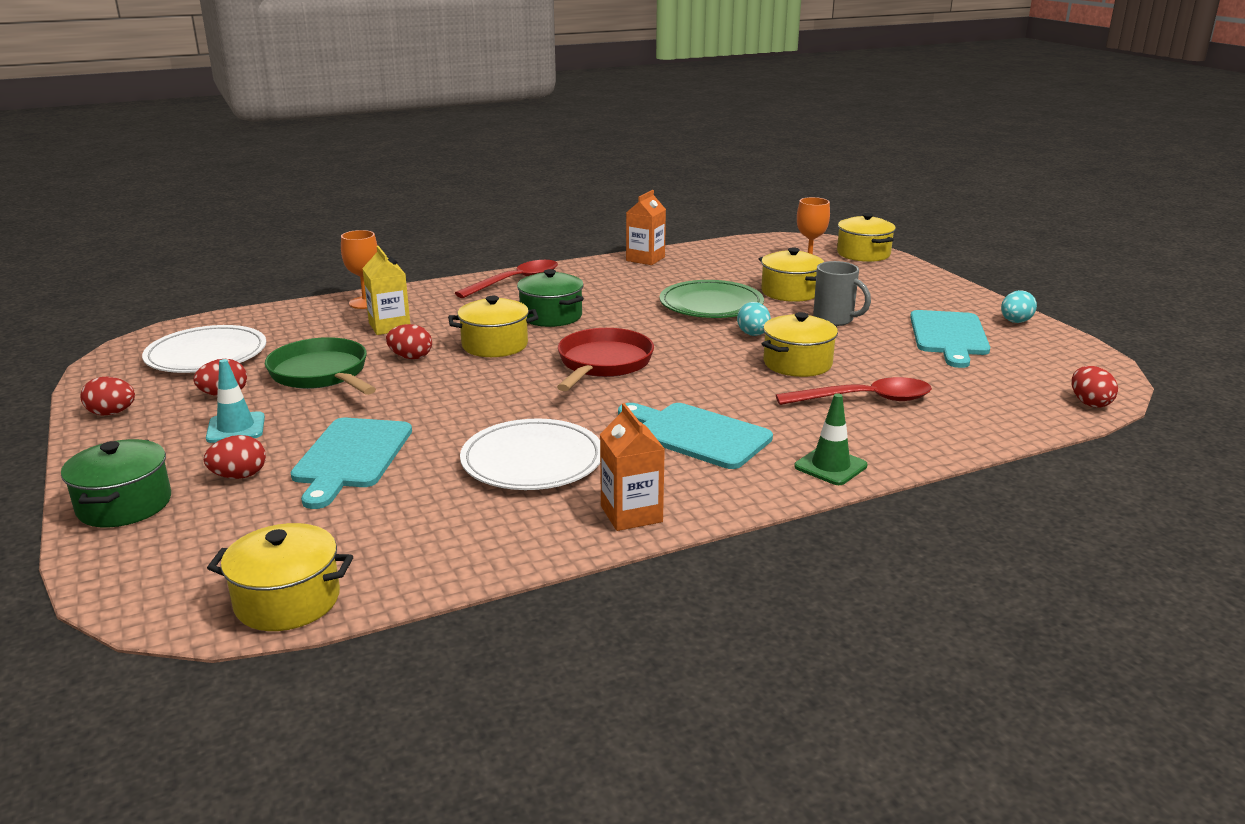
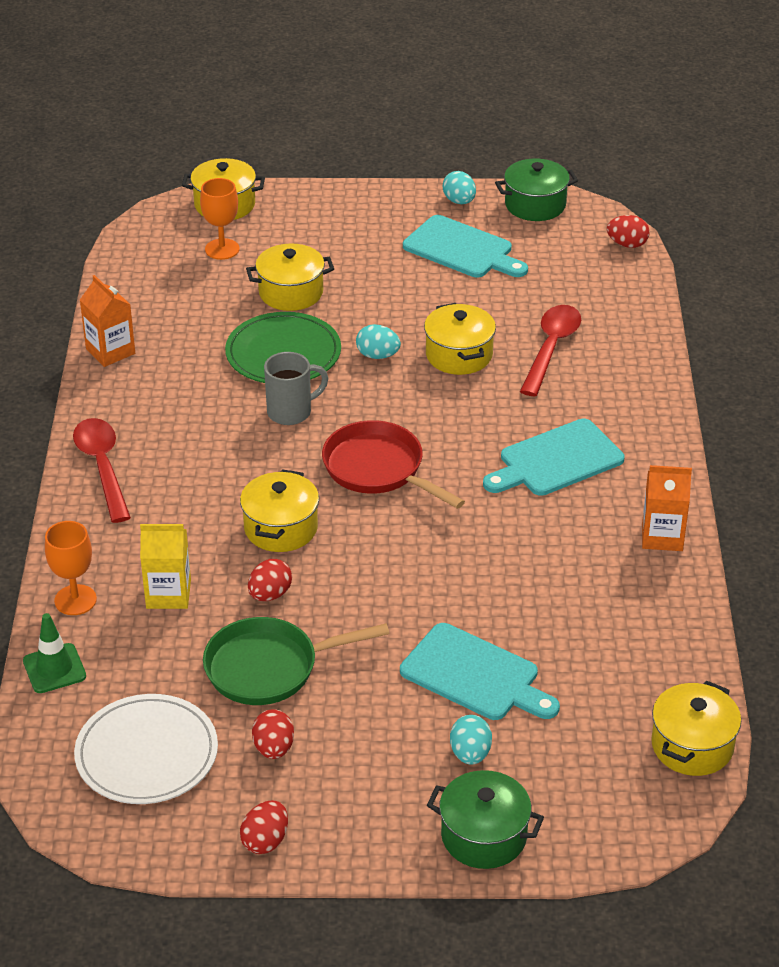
camera: 65 degrees left, 15 degrees up
red egg [204,435,266,479] -> turquoise egg [450,715,492,765]
turquoise traffic cone [206,359,265,443] -> none
white plate [460,418,600,490] -> none
green pot [517,269,584,327] -> green pot moved to [495,159,578,221]
green traffic cone [794,393,868,485] -> green traffic cone moved to [23,613,86,693]
grey mug [813,261,871,326] -> grey mug moved to [264,352,328,425]

